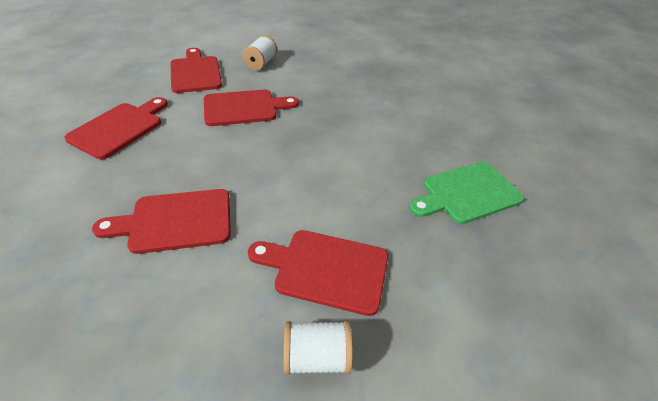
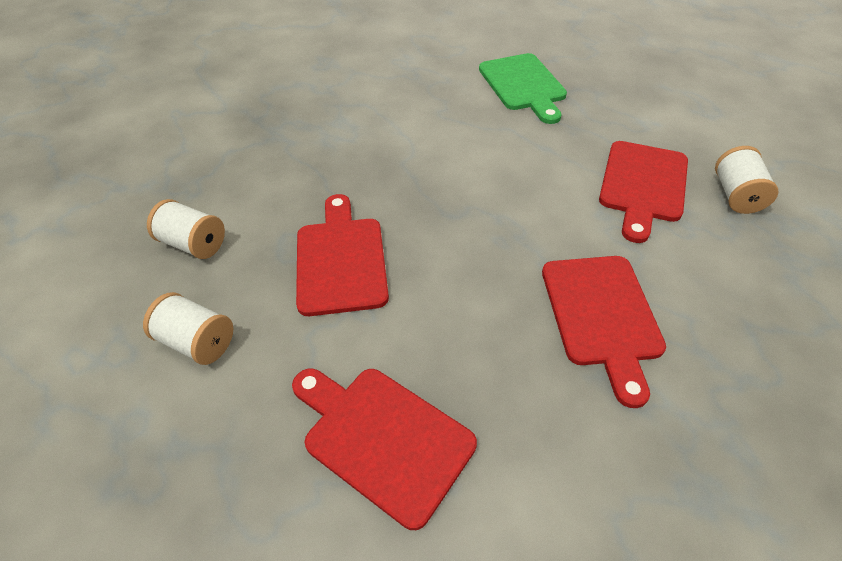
camera: 80 degrees left, 5 degrees up
red cutting board [171,48,222,93] -> white spool [143,292,233,365]

